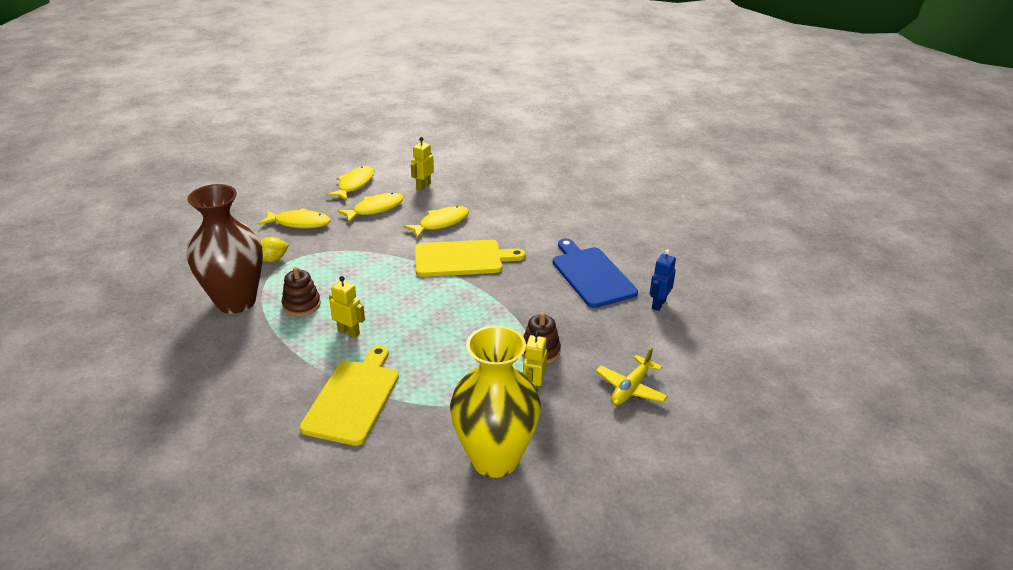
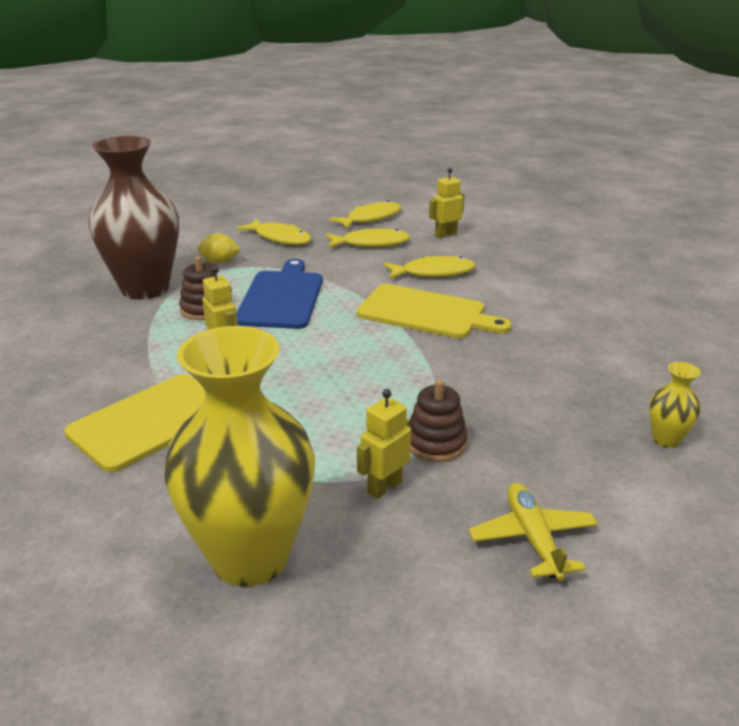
camera: 30 degrees right, 5 degrees down
blue cutting board [553,239,638,308] -> blue cutting board moved to [236,259,323,329]
yellow plane [596,347,668,405] -> yellow plane turned 105 degrees clockwise [469,483,598,581]
blue robot [650,249,676,311] -> yellow vase [649,362,701,448]

